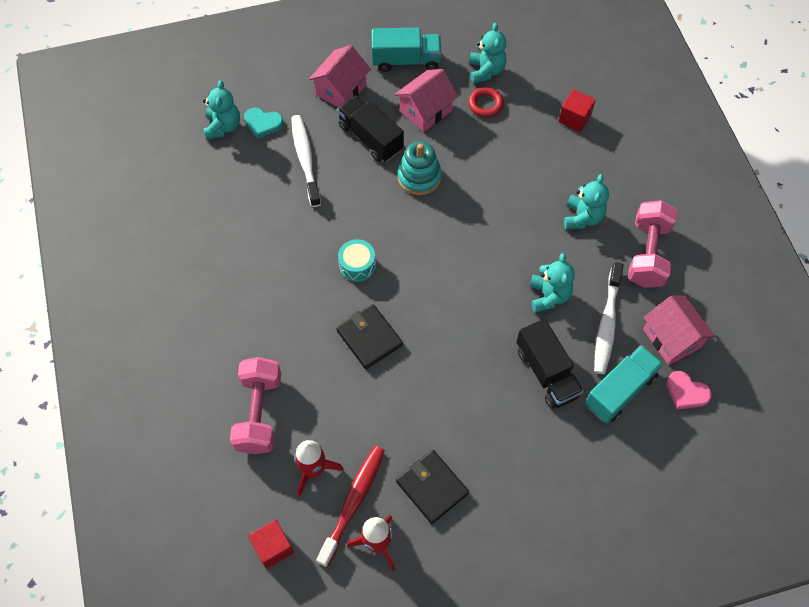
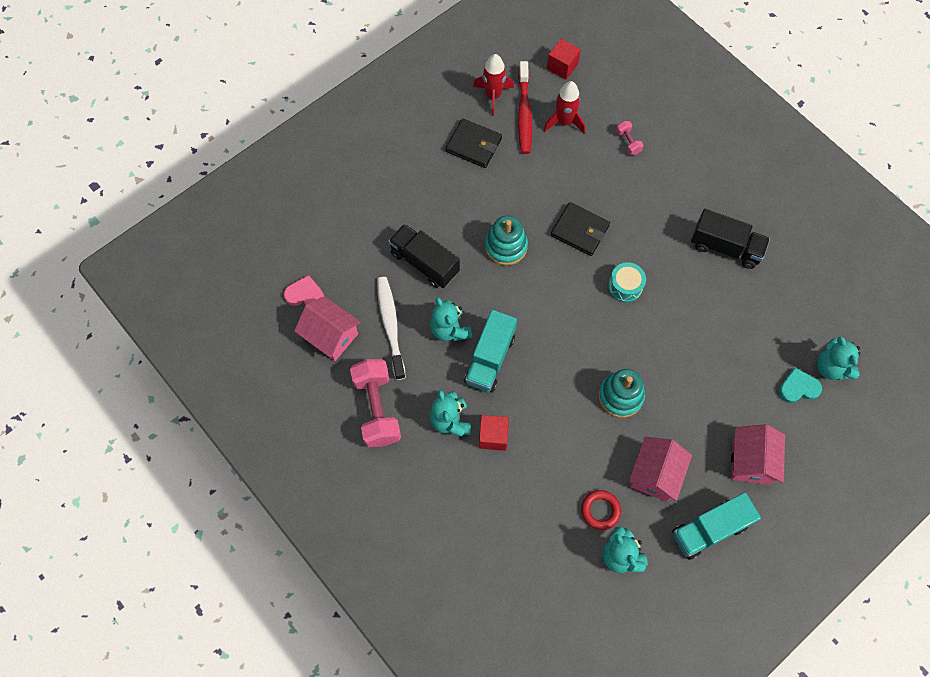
camera: 155 degrees right, 5 degrees up
pink dumbbell [230,357,281,454] -> pink dumbbell [616,121,644,155], size x0.45
white toothbrush [291,115,321,207] -> none
black truck [337,96,404,162] -> black truck moved to [691,209,770,269]
red cube [558,89,596,132] -> red cube moved to [479,415,509,451]
turquoise truck [585,345,663,423] -> turquoise truck moved to [464,310,517,393]
none -> turquoise stacking toy [485,215,528,265]

